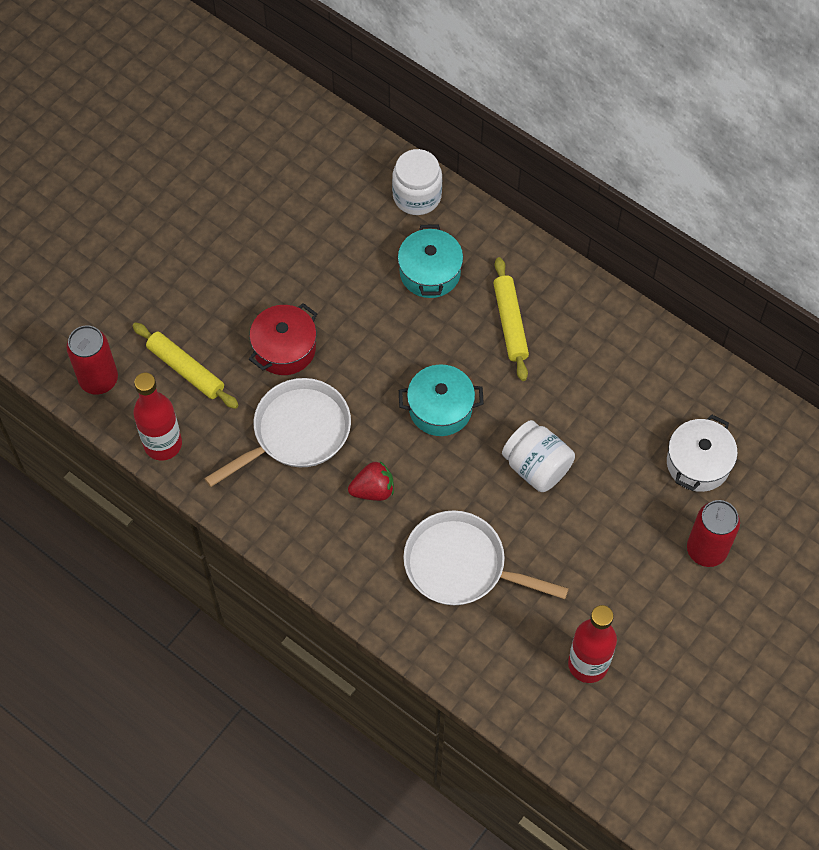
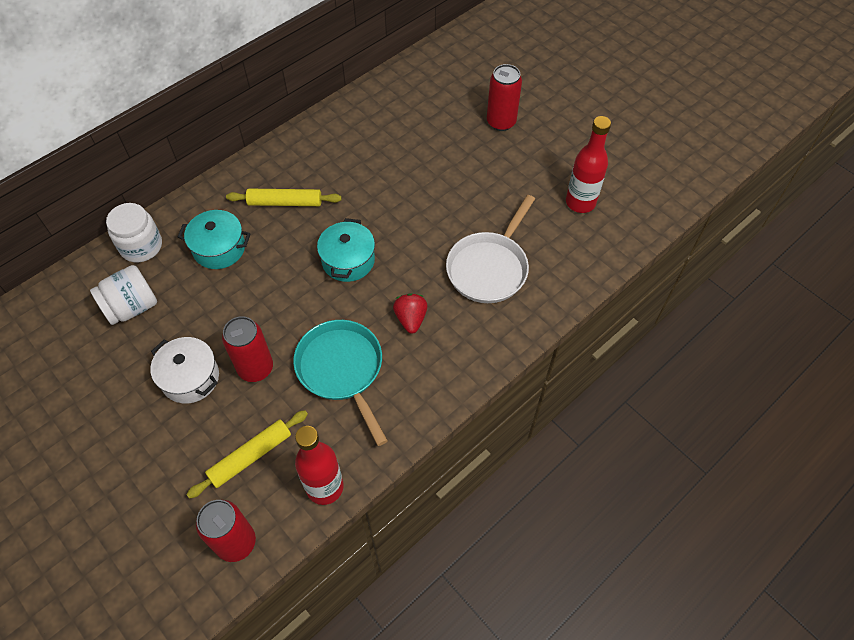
camera: 80 degrees left, 5 degrees down
white pan [204,378,351,487] -> turquoise pan [293,320,388,446]
red pot [249,303,317,375] -> red can [222,316,273,382]
white jar [502,420,575,492] -> white jar moved to [90,265,157,325]
white pot [667,414,738,492] -> white pot moved to [150,337,219,403]

